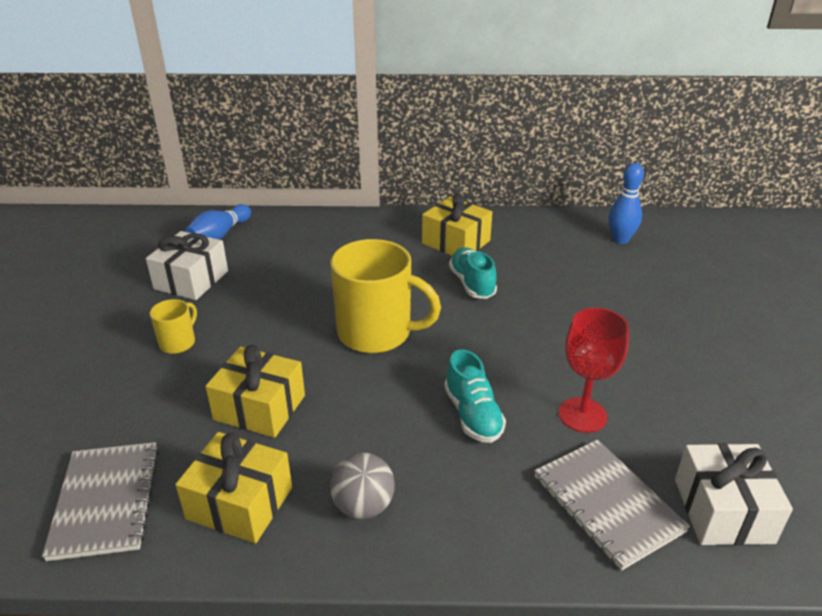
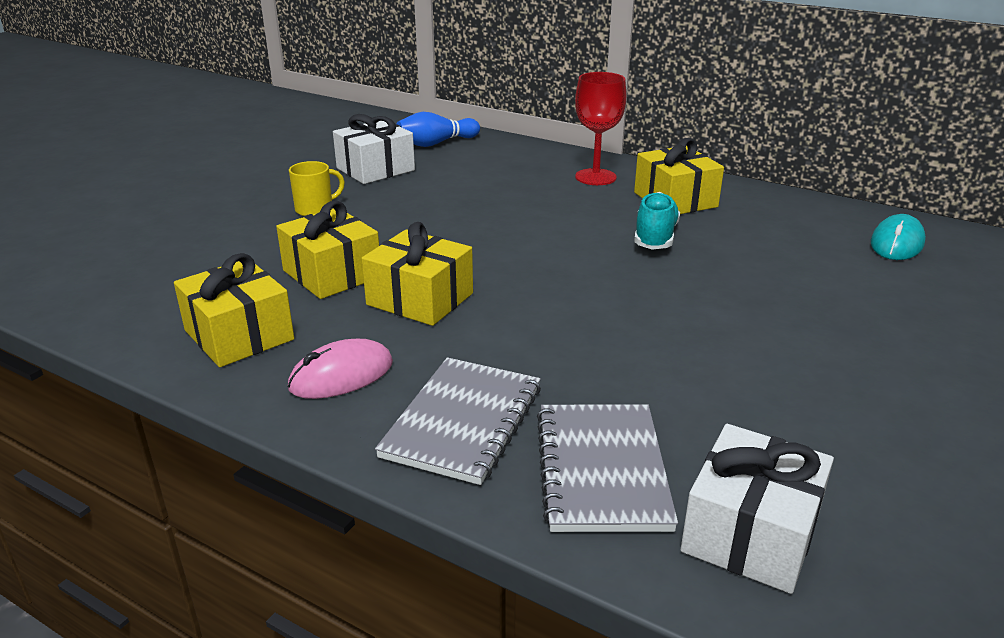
camera: 30 degrees right, 5 degrees down
grey notebook [42,442,159,561] -> grey notebook moved to [375,357,541,485]
yellow mug [330,239,441,353] -> none
grey ball [330,452,395,519] -> pink mouse [288,339,393,399]
turquoise shoe [444,349,506,443] -> none
red goblet [559,308,629,433] -> red goblet moved to [575,72,626,185]
blue bowling pin [609,163,644,244] -> turquoise mouse [871,214,926,260]
none -> yellow gift [362,222,473,326]

